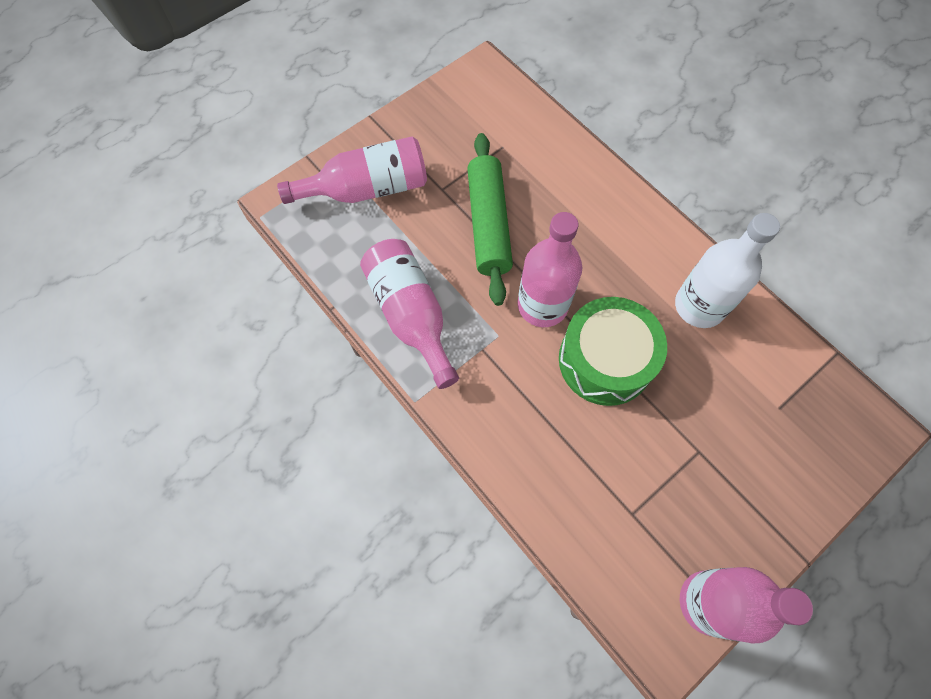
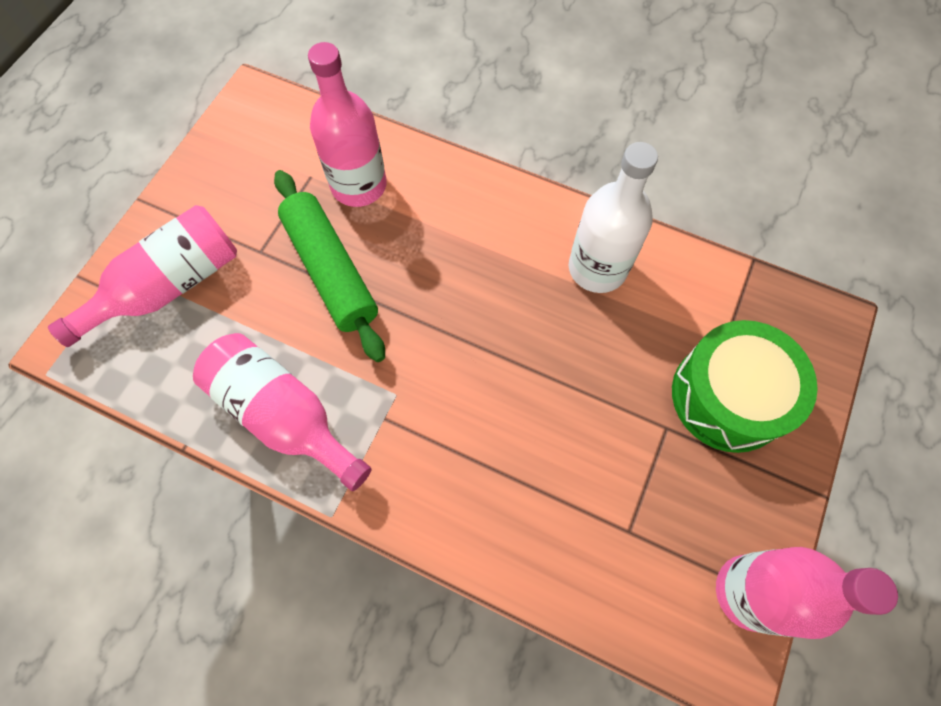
camera: 25 degrees left, 0 degrees up
pink bottle [517,212,582,327] -> pink bottle moved to [308,42,386,207]
green drum [559,297,667,406] -> green drum moved to [672,320,818,453]

